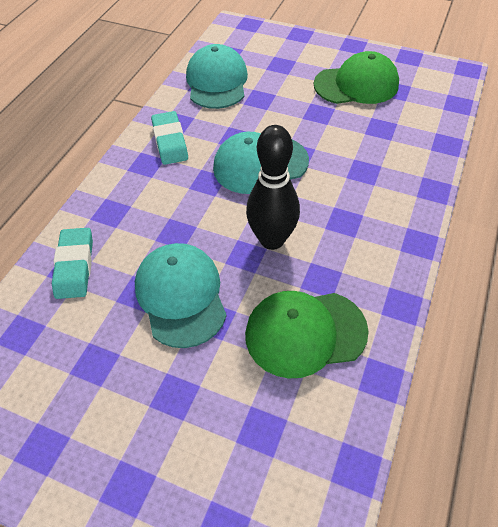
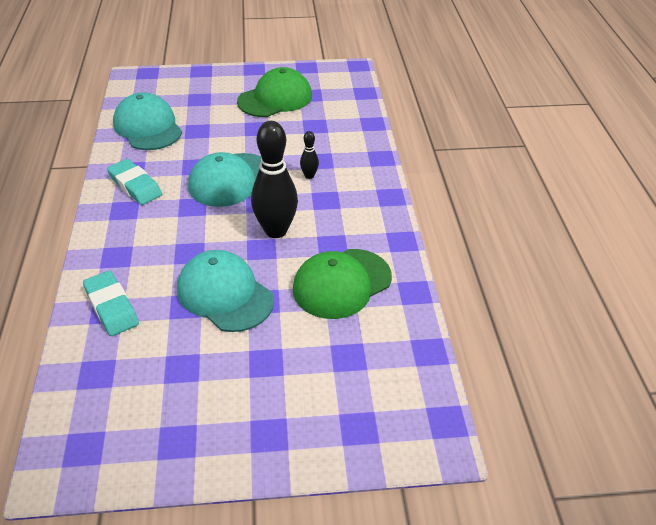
camera: 30 degrees left, 10 degrees down
none -> black bowling pin [300,131,319,179]

